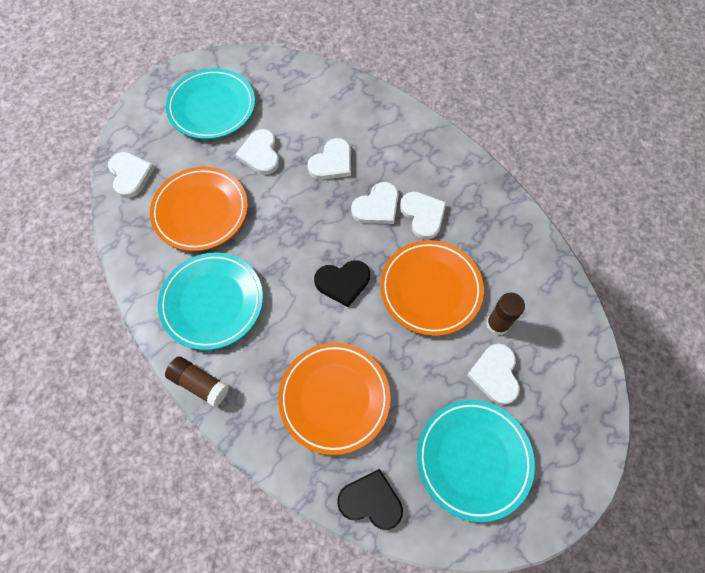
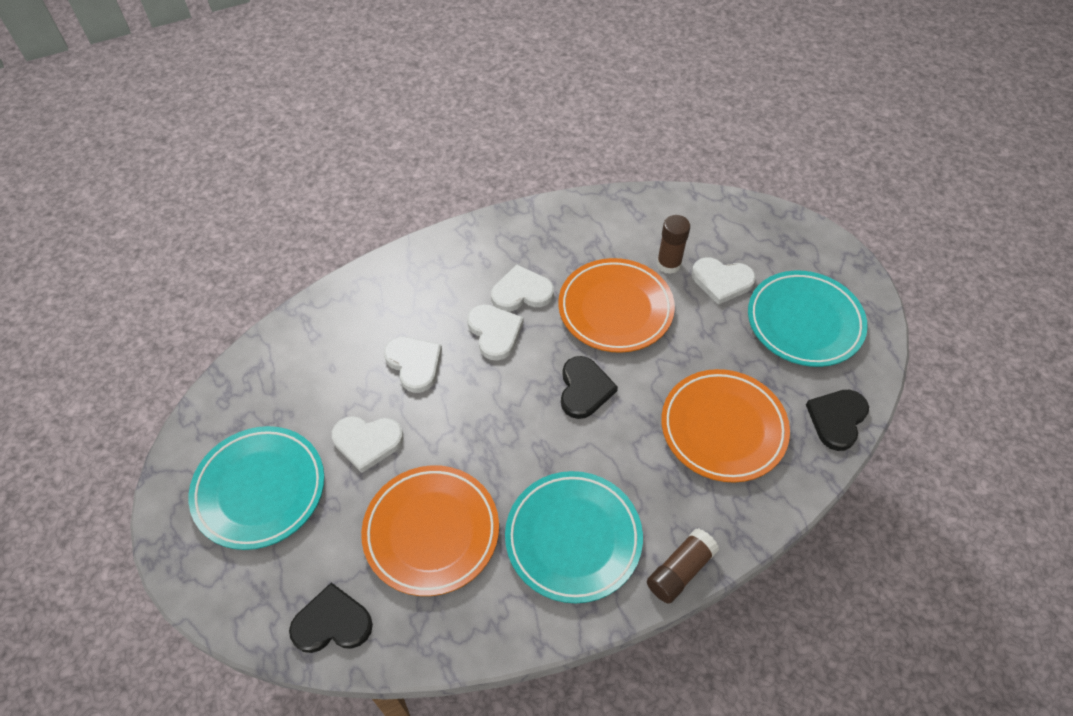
camera: 75 degrees left, 10 degrees down
white heart [108,152,155,198] -> black heart [289,582,373,653]

